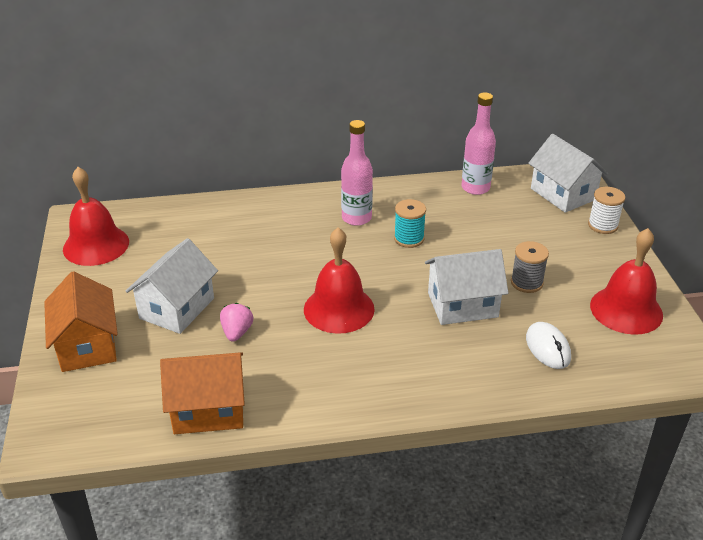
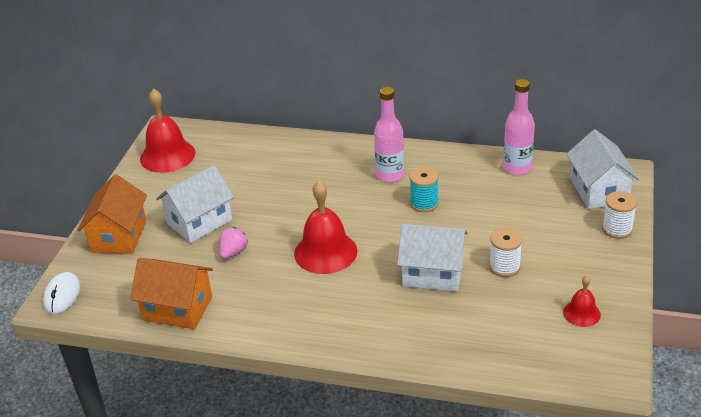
camera: 25 degrees right, 0 degrees up
grey spool [511,241,549,293] -> white spool [489,228,522,277]
white mouse [526,322,571,369] -> white mouse moved to [43,272,80,314]
red bell [590,228,663,335] -> red bell [563,275,601,327], size x0.53

